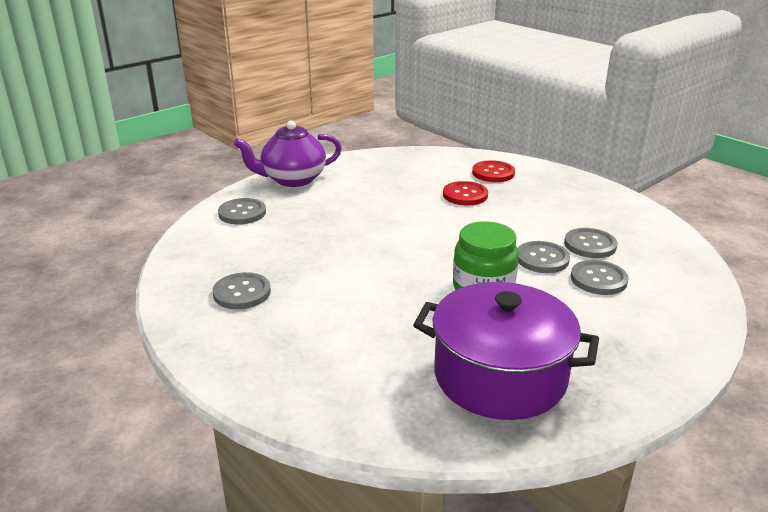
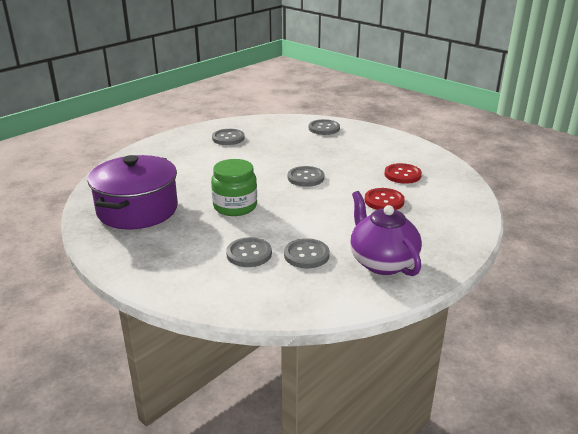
camera: 85 degrees right, 0 degrees up
purple teapot [234,120,342,187] -> purple teapot moved to [350,191,422,276]
red button [472,160,515,182] -> red button moved to [384,163,422,184]
grey button [518,241,570,273] -> grey button moved to [288,166,324,187]

